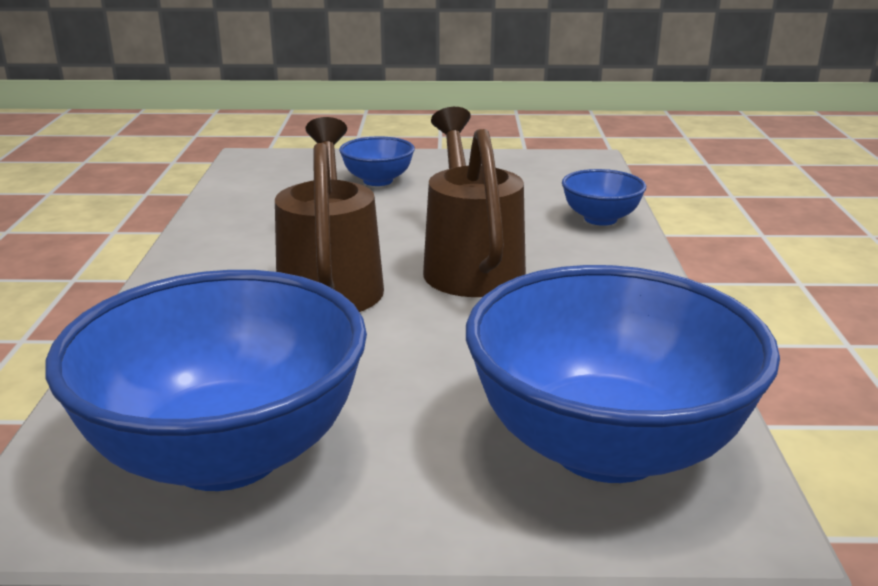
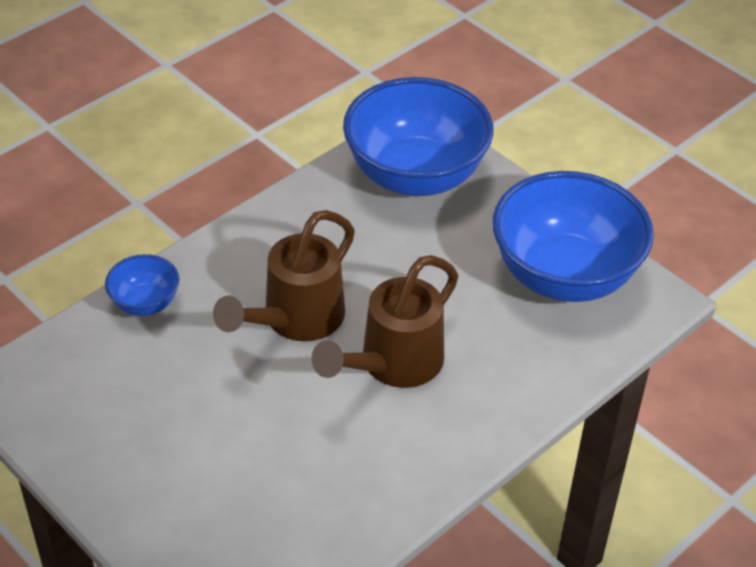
camera: 135 degrees left, 20 degrees up
blue bowl [339,136,415,186] -> none

